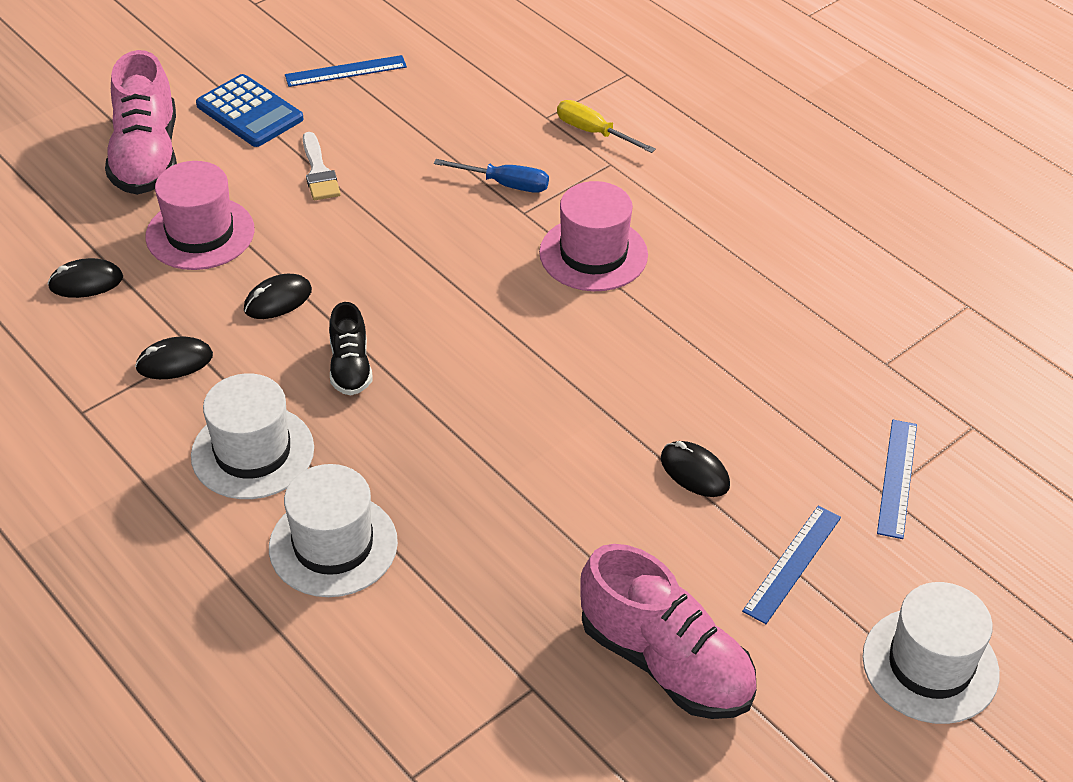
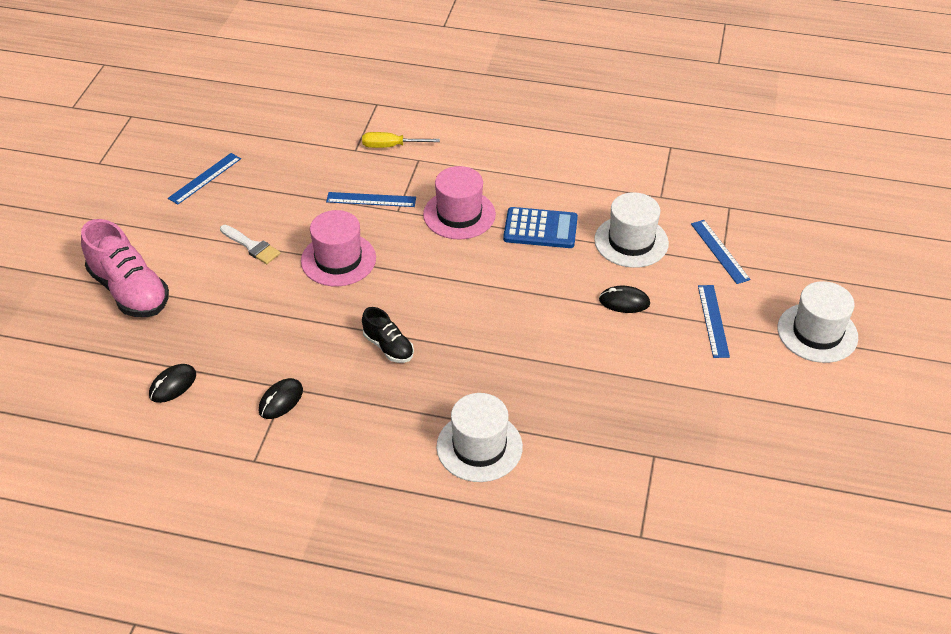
camera: 35 degrees left, 0 degrees up
pink hat [145,161,255,270] -> pink hat moved to [301,210,376,286]
white hat [191,373,314,499] -> white hat moved to [594,192,669,268]
blue calculator [196,74,303,147] -> blue calculator moved to [503,207,578,248]
black mouse [244,274,312,319] -> none
blue screwdriver [434,159,549,193] -> blue ruler [326,192,416,207]
pink shoe [580,544,757,719] -> none

